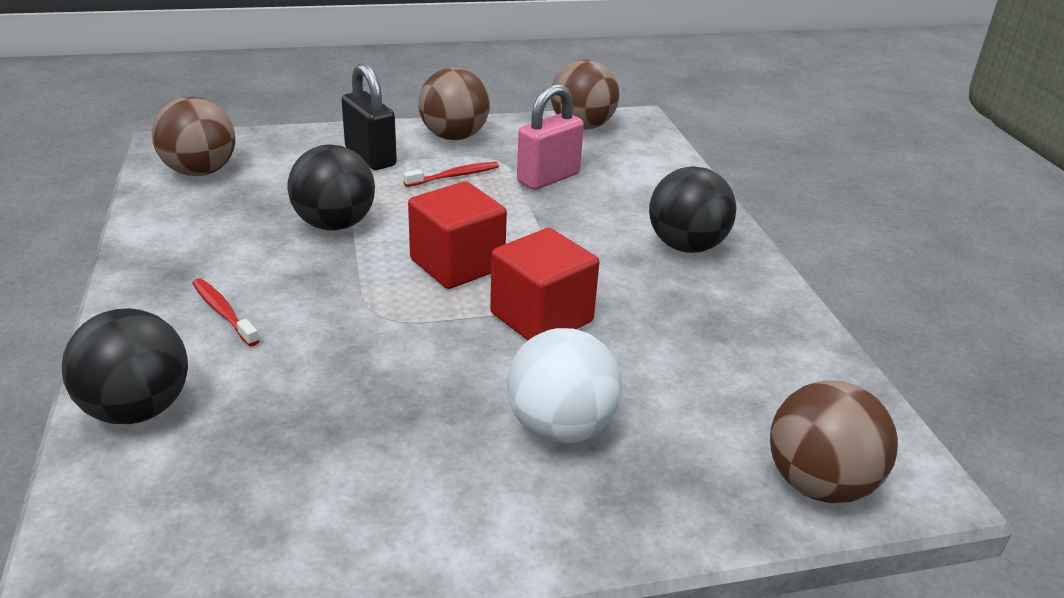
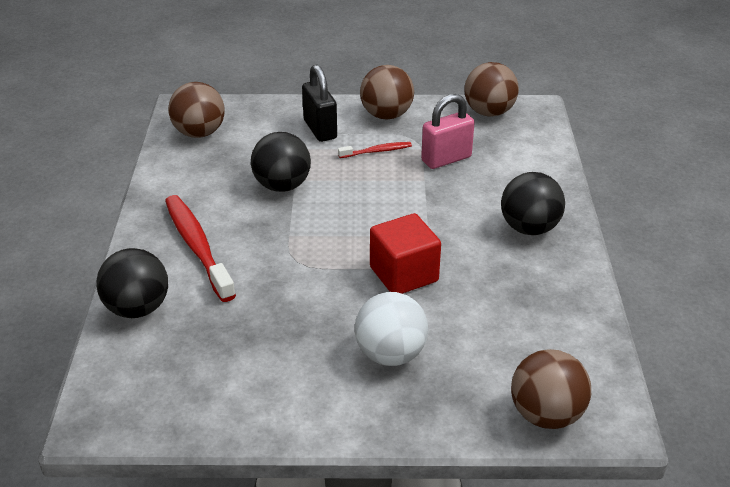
camera: 15 degrees right, 5 degrees up
red toothbrush [192,278,259,346] -> red toothbrush [165,195,236,302], size x2.01
red cube [408,182,507,289] -> none

